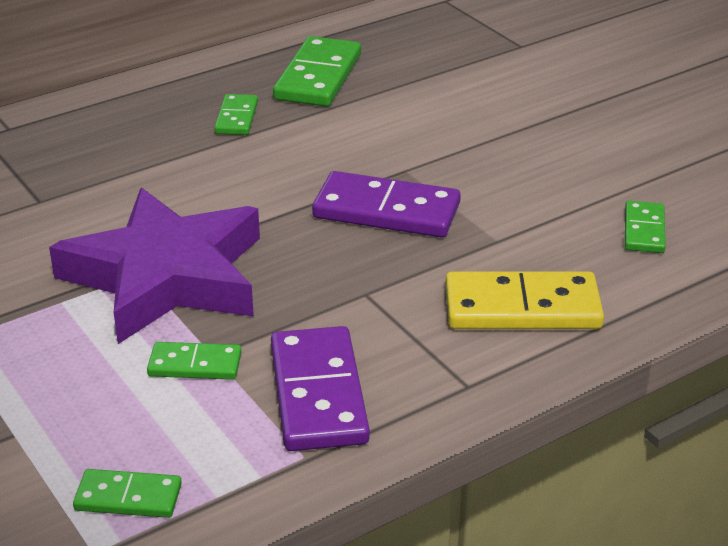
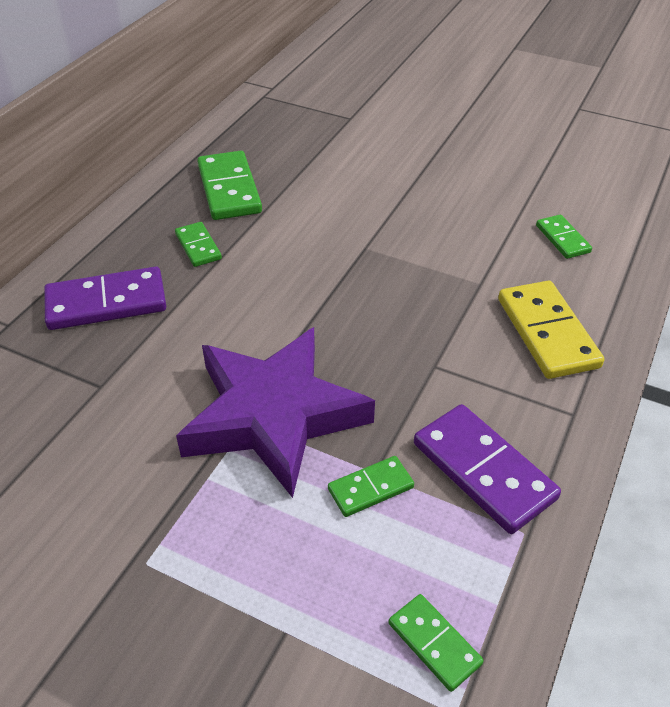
camera: 30 degrees left, 10 degrees up
green domino [73,469,182,518] -> green domino turned 75 degrees clockwise [389,594,484,692]
purple domino [312,171,461,238] -> purple domino moved to [44,267,166,330]
yellow domino [445,271,604,329] -> yellow domino turned 75 degrees counterclockwise [498,281,604,379]

